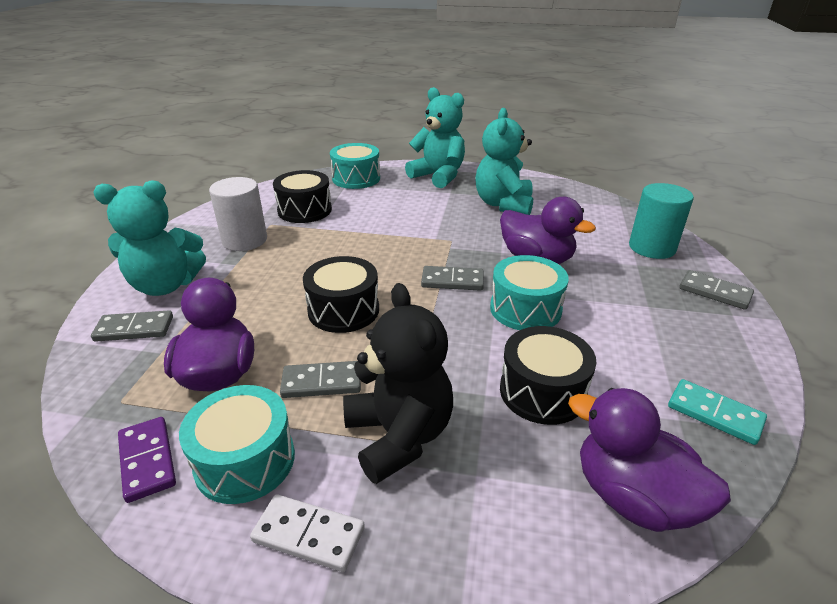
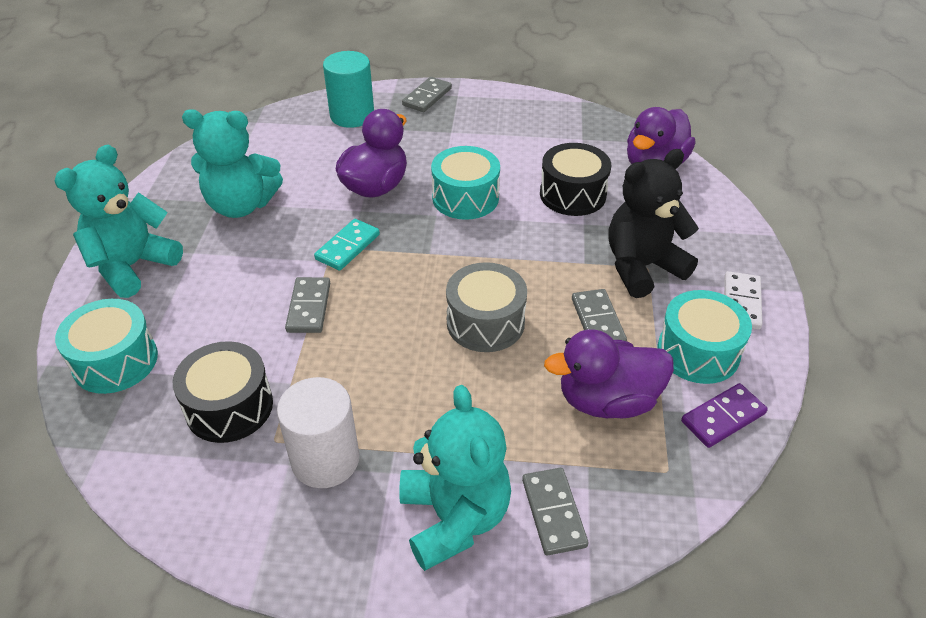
camera: 95 degrees left, 10 degrees up
black drum [303,256,379,333] -> grey drum [446,262,527,352]
grey domino [421,266,484,291] -> grey domino moved to [285,277,330,333]
turquoise domino [668,379,767,445] -> turquoise domino moved to [314,219,380,271]

